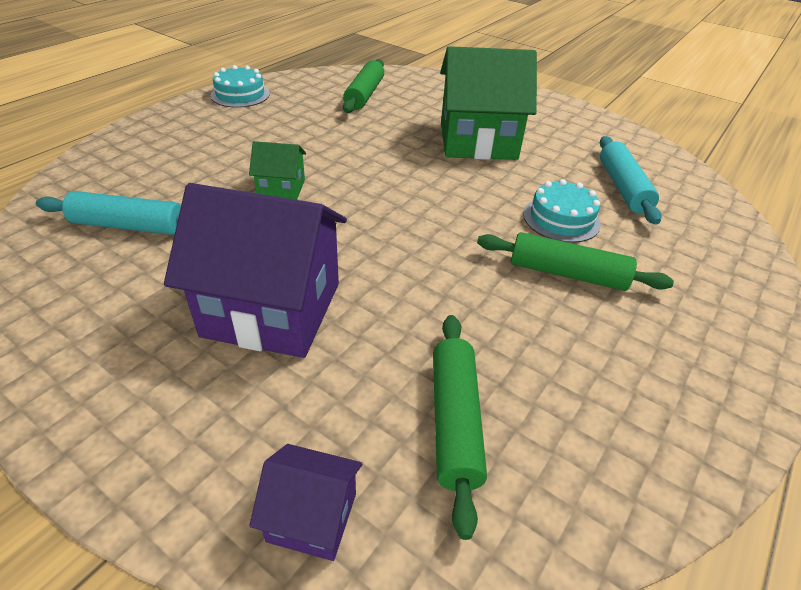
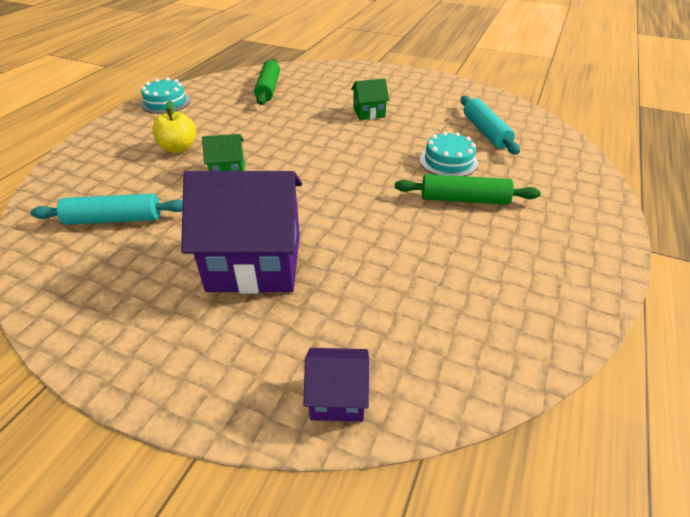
camera: 10 degrees left, 0 degrees up
green rolling pin [433,315,487,540] -> none
green house [440,46,537,160] -> green house [351,78,389,120], size x0.48
none -> yellow apple [152,100,197,153]

